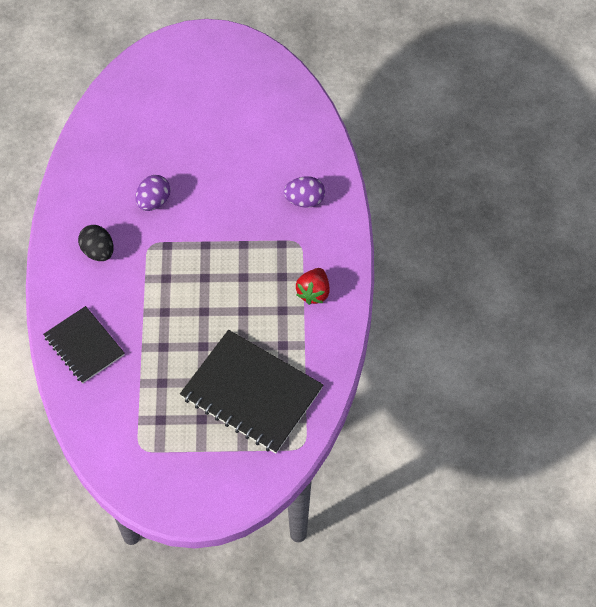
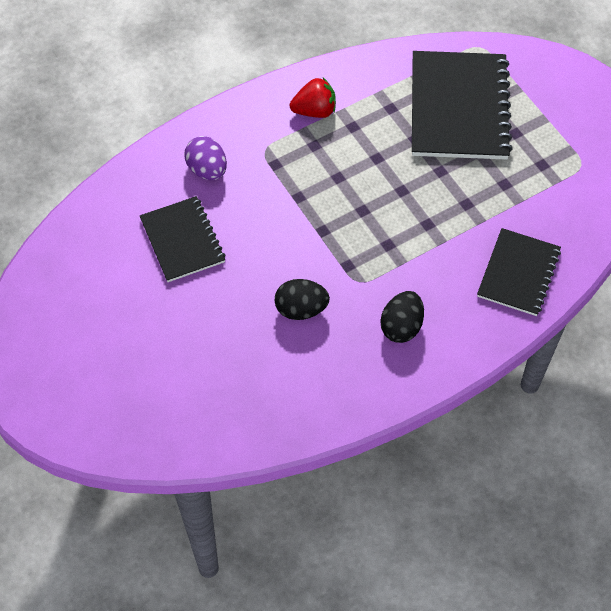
camera: 120 degrees left, 0 degrees up
purple egg [135,175,170,211] -> black egg [275,279,330,320]
none -> black notebook [140,196,225,282]

